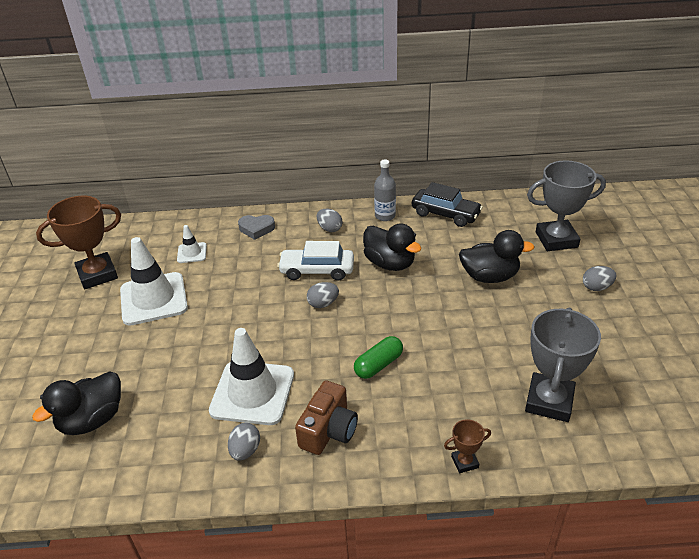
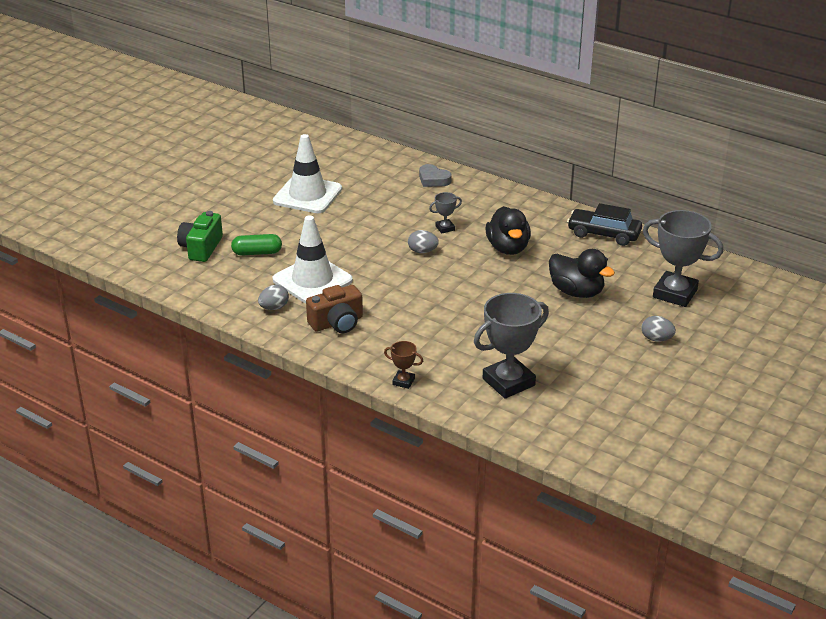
camera: 35 degrees right, 5 degrees down
black duck [32,371,121,435] -> green camera [177,211,223,262]
brown trophy [36,196,121,289] -> none
white traffic cone [177,225,207,263] -> none
white car [277,241,354,281] -> grey trophy [429,192,462,234]
grey egg [317,209,342,232] -> none
green capsule [354,336,403,379] -> green capsule moved to [231,234,282,256]
grey bottle [374,159,396,221] -> none
black car [412,182,483,227] -> black car turned 135 degrees clockwise [567,203,642,246]

